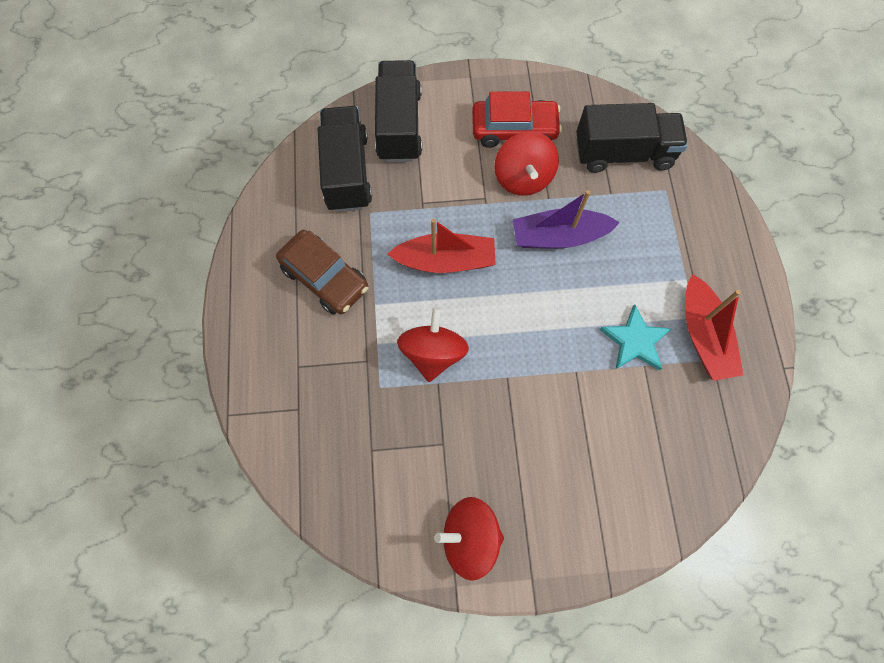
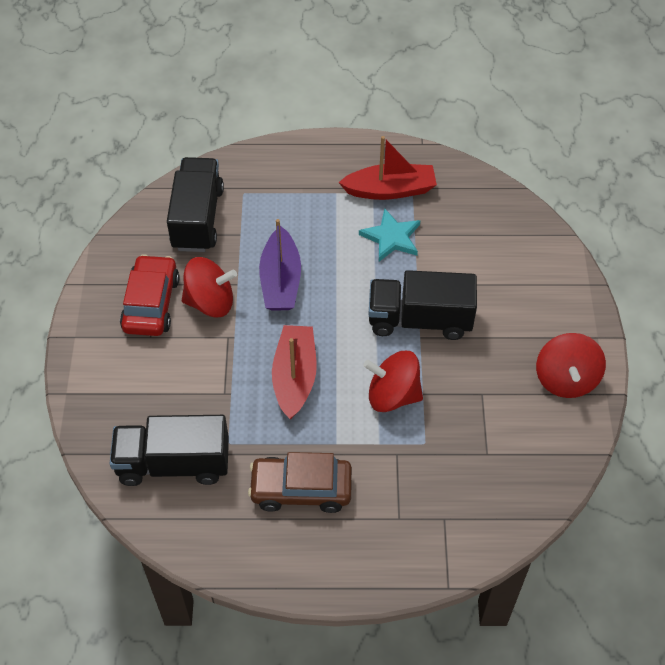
camera: 85 degrees left, 15 degrees down
brown car [276,230,368,315] -> brown car turned 135 degrees counterclockwise [248,452,352,513]
black truck [375,60,422,162] -> black truck moved to [368,270,477,340]

